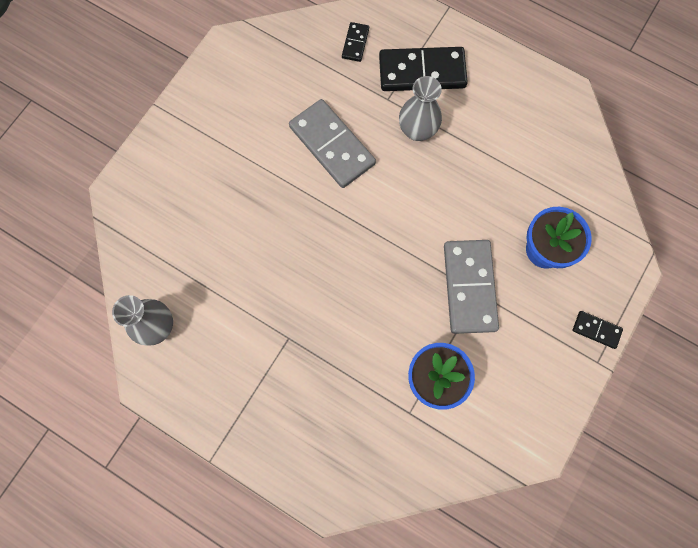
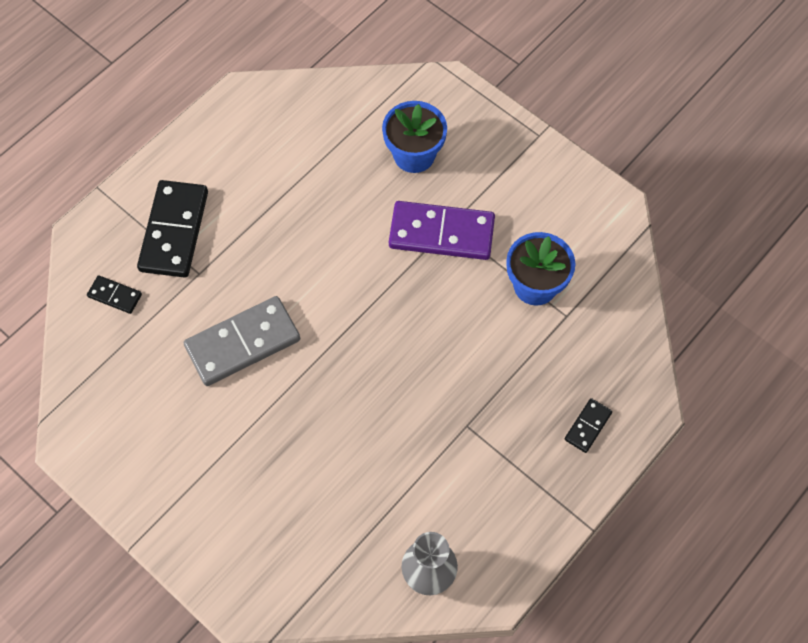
camera: 80 degrees left, 10 degrees down
grey vase [399,76,442,141] -> none
grey domino [444,240,499,334] -> purple domino [389,201,495,260]
black domino [573,311,623,349] -> black domino moved to [565,398,612,453]

